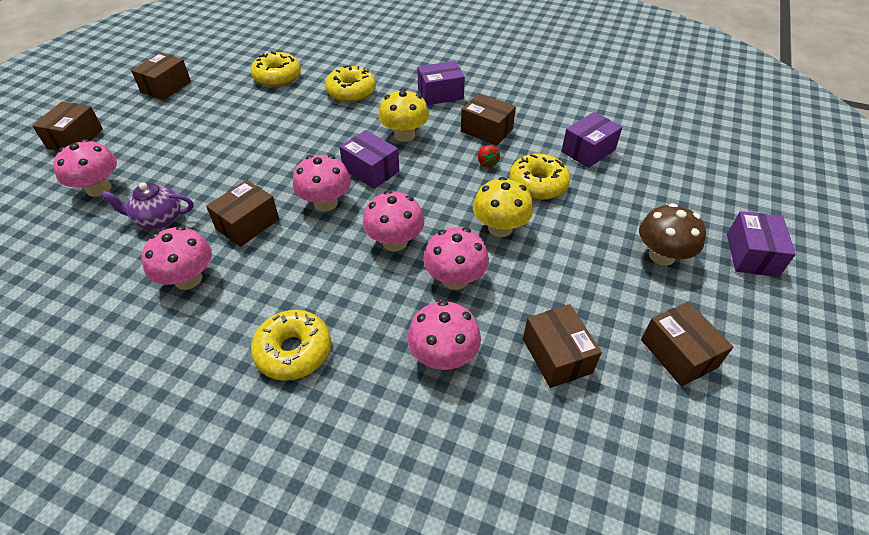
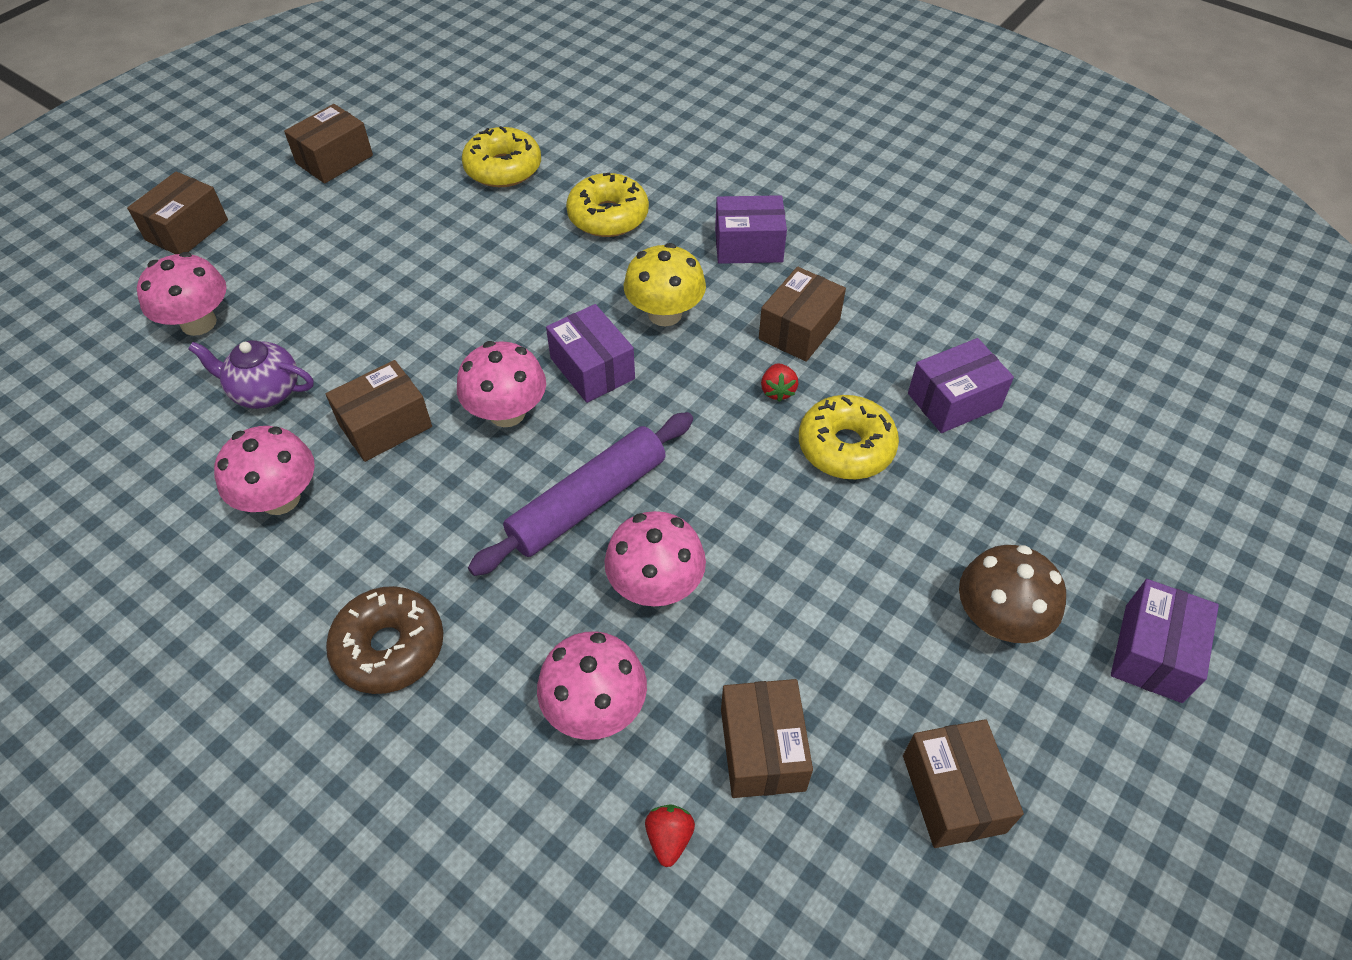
camera: 15 degrees right, 5 degrees up
yellow donut [251,310,331,381] -> brown donut [326,586,443,694]
pink mushroom [363,190,424,251] -> purple rolling pin [468,412,693,576]
brown box [461,93,516,146] -> brown box turned 75 degrees clockwise [759,267,846,362]
yellow mushroom [473,177,533,237] -> none
none -> red strawberry [645,804,695,867]

